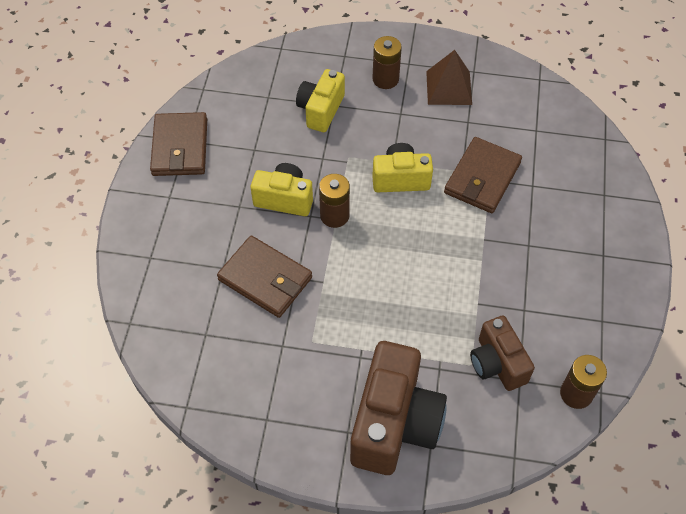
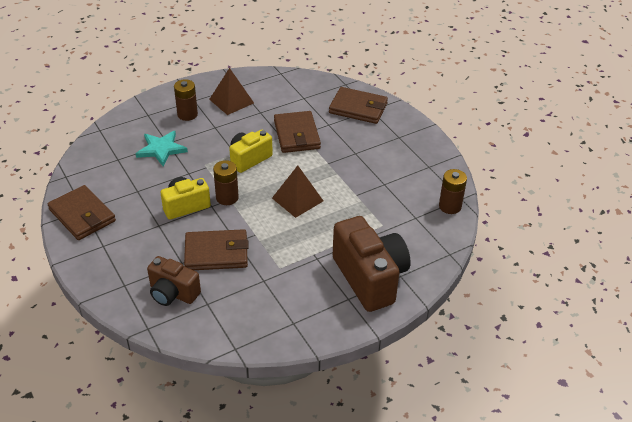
camera: 40 degrees left, 15 degrees down
yellow camera [296,69,345,132] -> turquoise star [136,131,188,166]
brown camera [470,315,535,391] -> brown camera moved to [147,256,201,306]
none -> brown pyramid [272,165,323,218]
none -> brown wallet [329,87,388,124]

